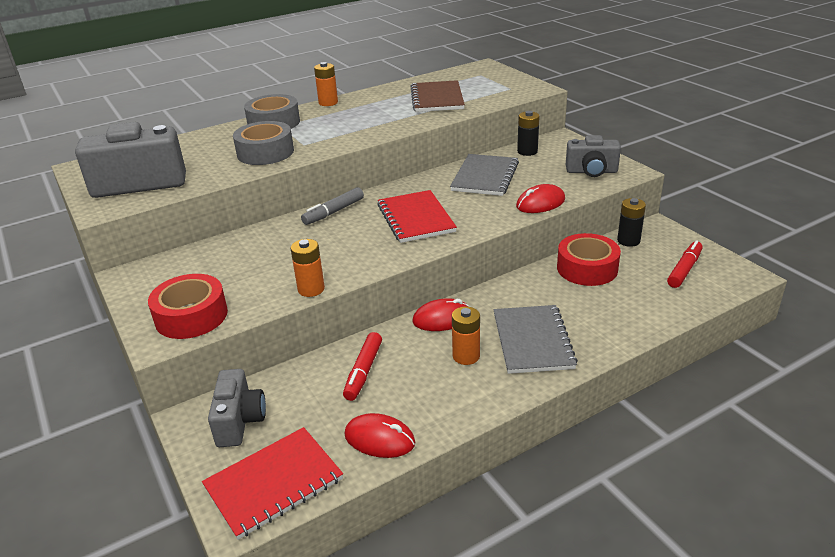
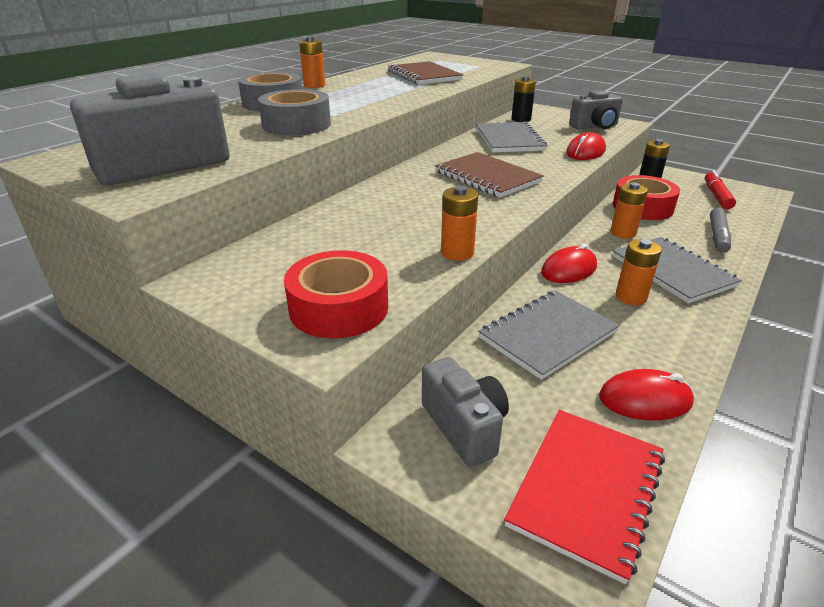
camera: 25 degrees left, 0 degrees up
grey marker [301,187,364,225] -> grey marker moved to [710,208,731,253]
red marker [343,332,382,401] -> grey notebook [478,290,620,380]
red notebook [377,190,457,243] -> brown notebook [435,152,544,198]
none -> orange battery [611,182,648,238]

